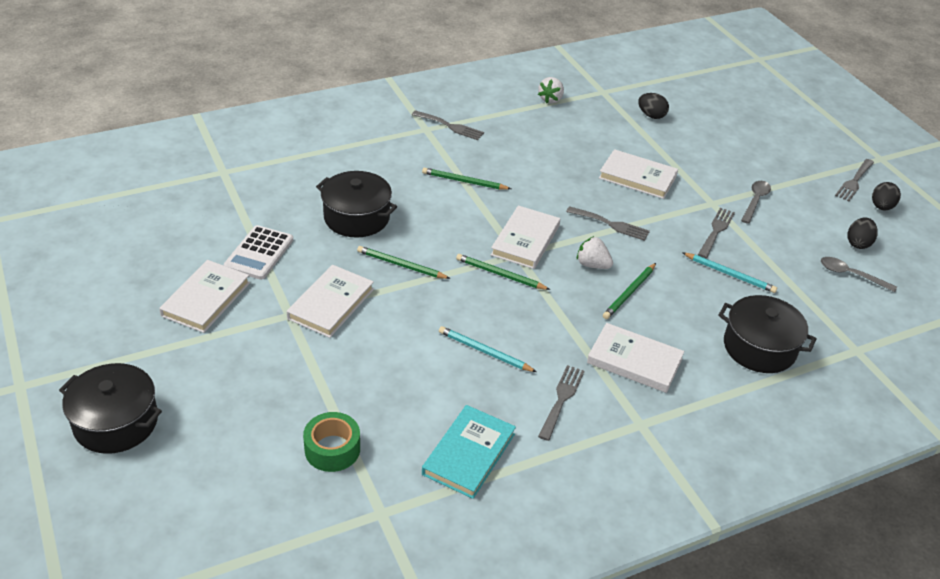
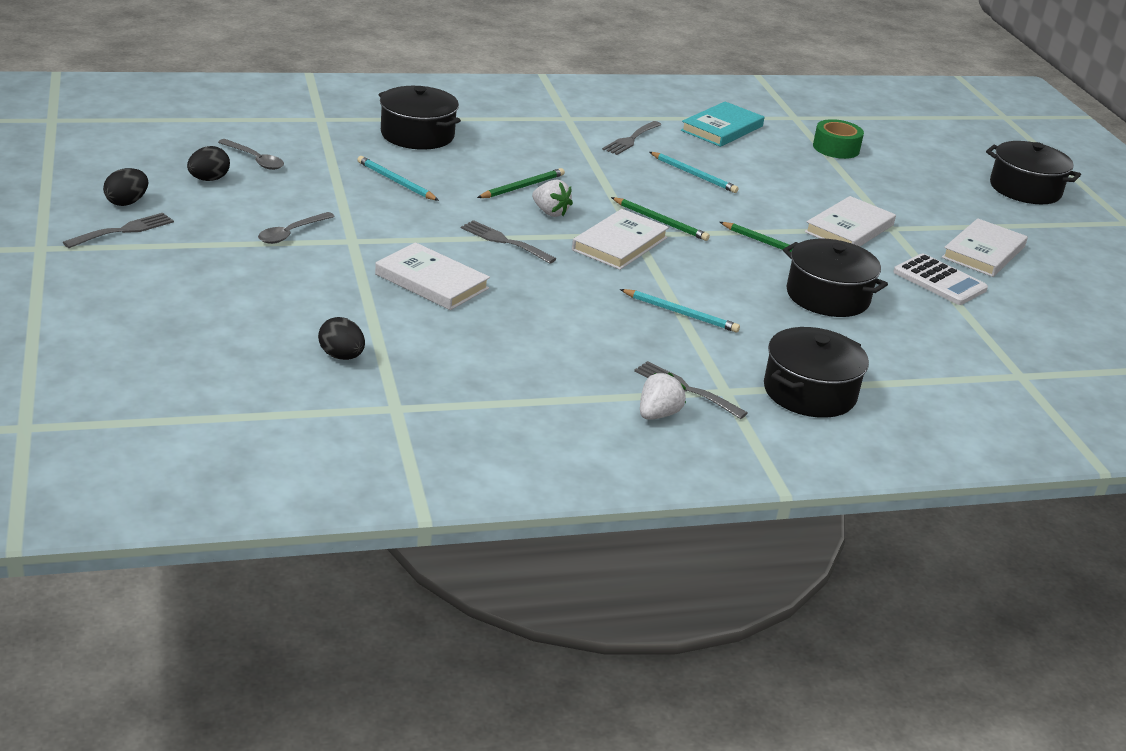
camera: 170 degrees left, 10 degrees down
white calculator [224,225,293,280] -> white calculator turned 105 degrees clockwise [893,254,988,305]
green pencil [422,168,511,190] -> turquoise pencil [620,289,740,332]
white strawberry [538,77,564,103] -> white strawberry moved to [640,373,686,420]
white book [587,323,684,393] -> none
grey fork [698,208,735,258] -> none
none -> black pot [764,327,869,418]

